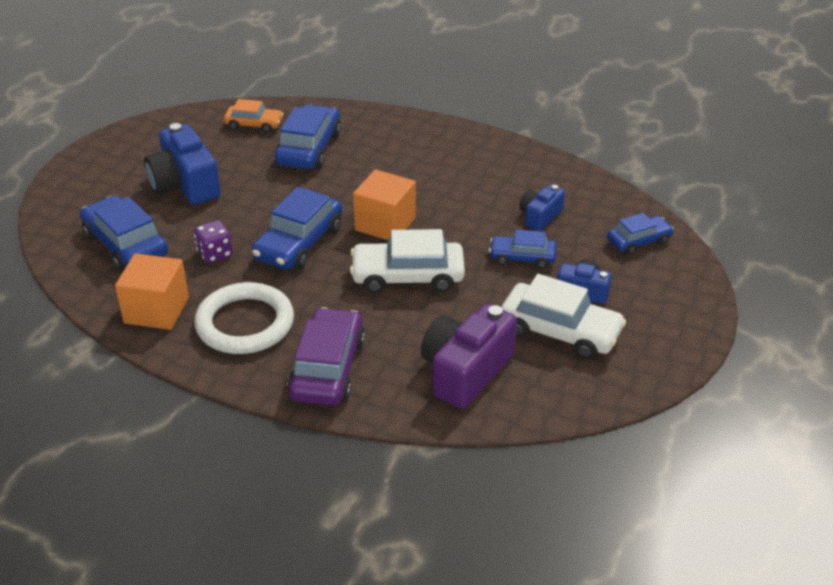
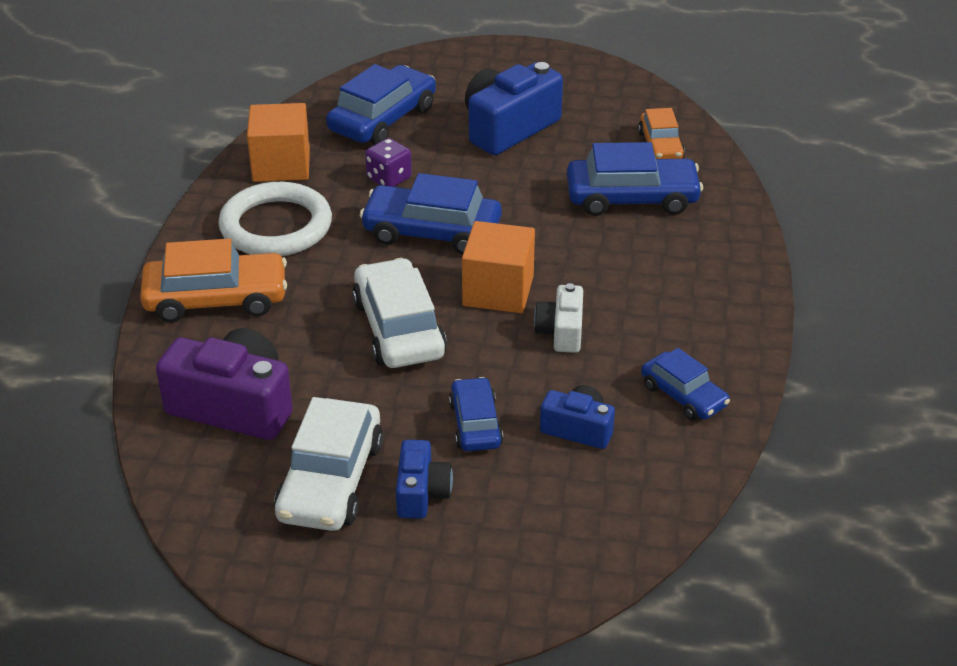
camera: 75 degrees right, 0 degrees up
purple car [287,307,365,406] -> orange car [140,239,287,322]
blue car [607,213,674,255] -> blue car moved to [641,348,730,420]
none -> white camera [534,283,583,353]

